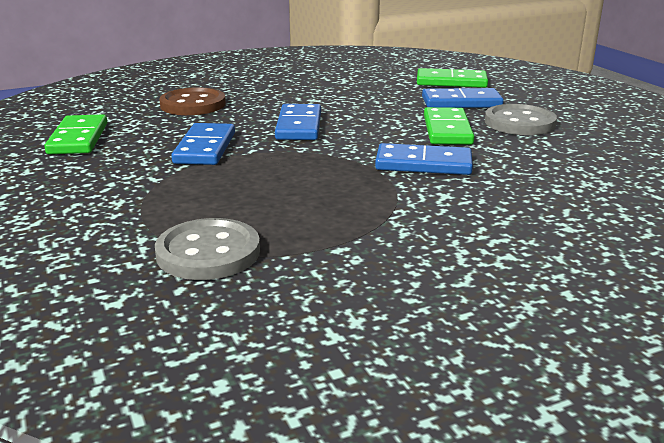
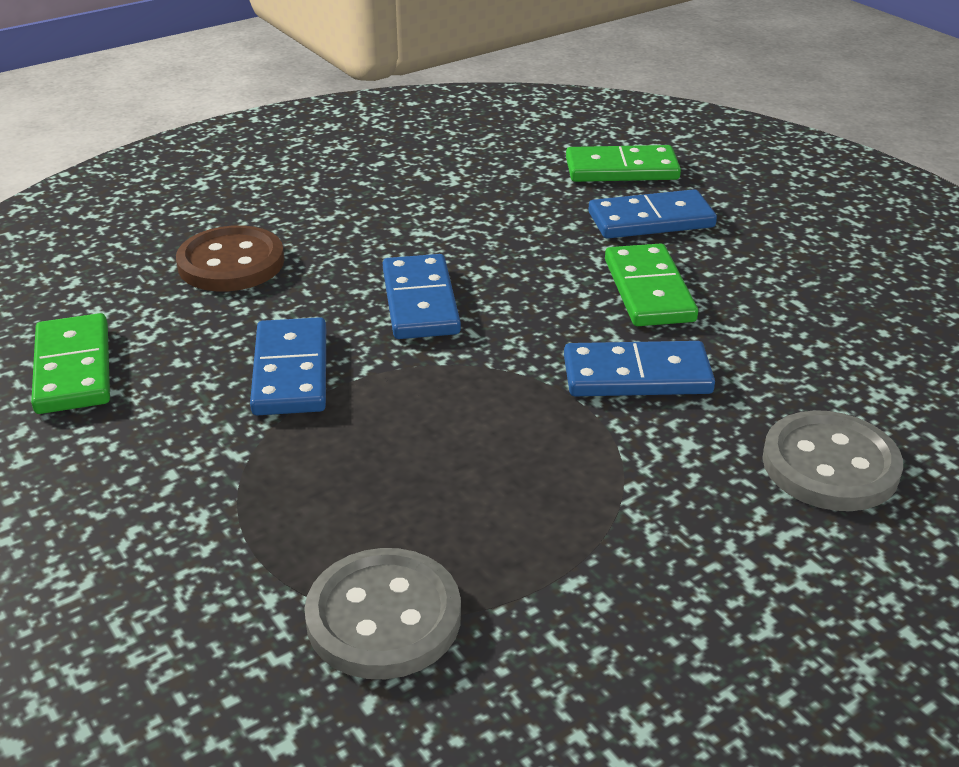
camera: 10 degrees left, 10 degrees up
grey button [485,104,557,135] -> grey button moved to [762,410,903,511]

